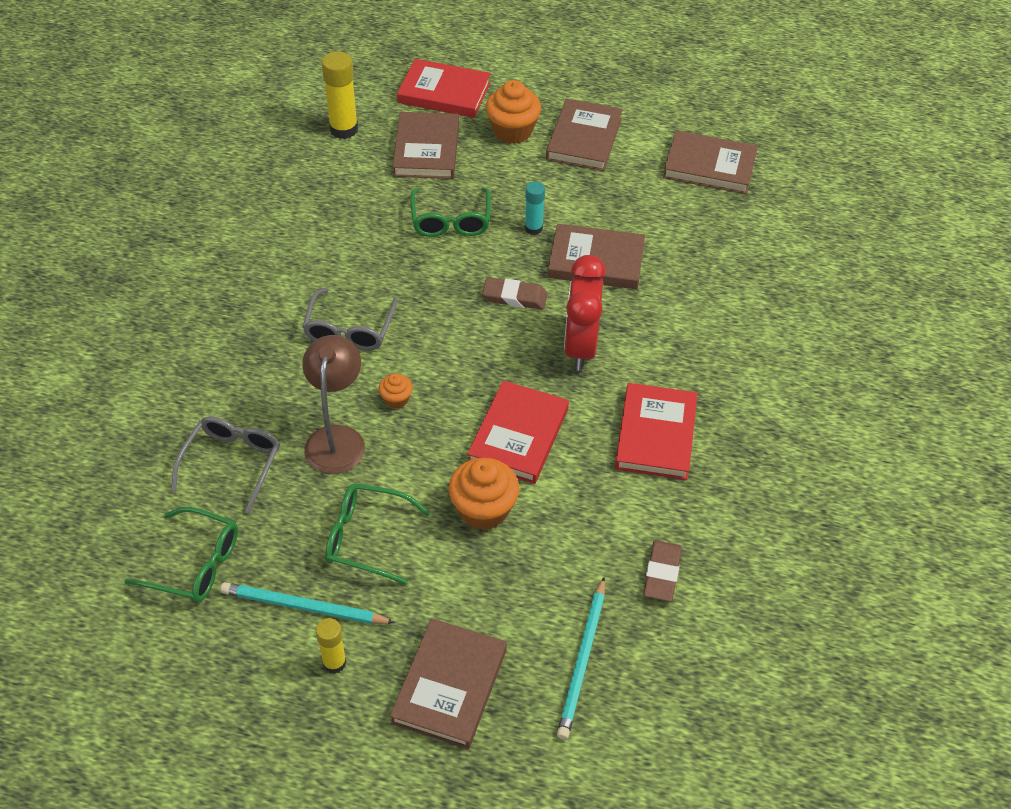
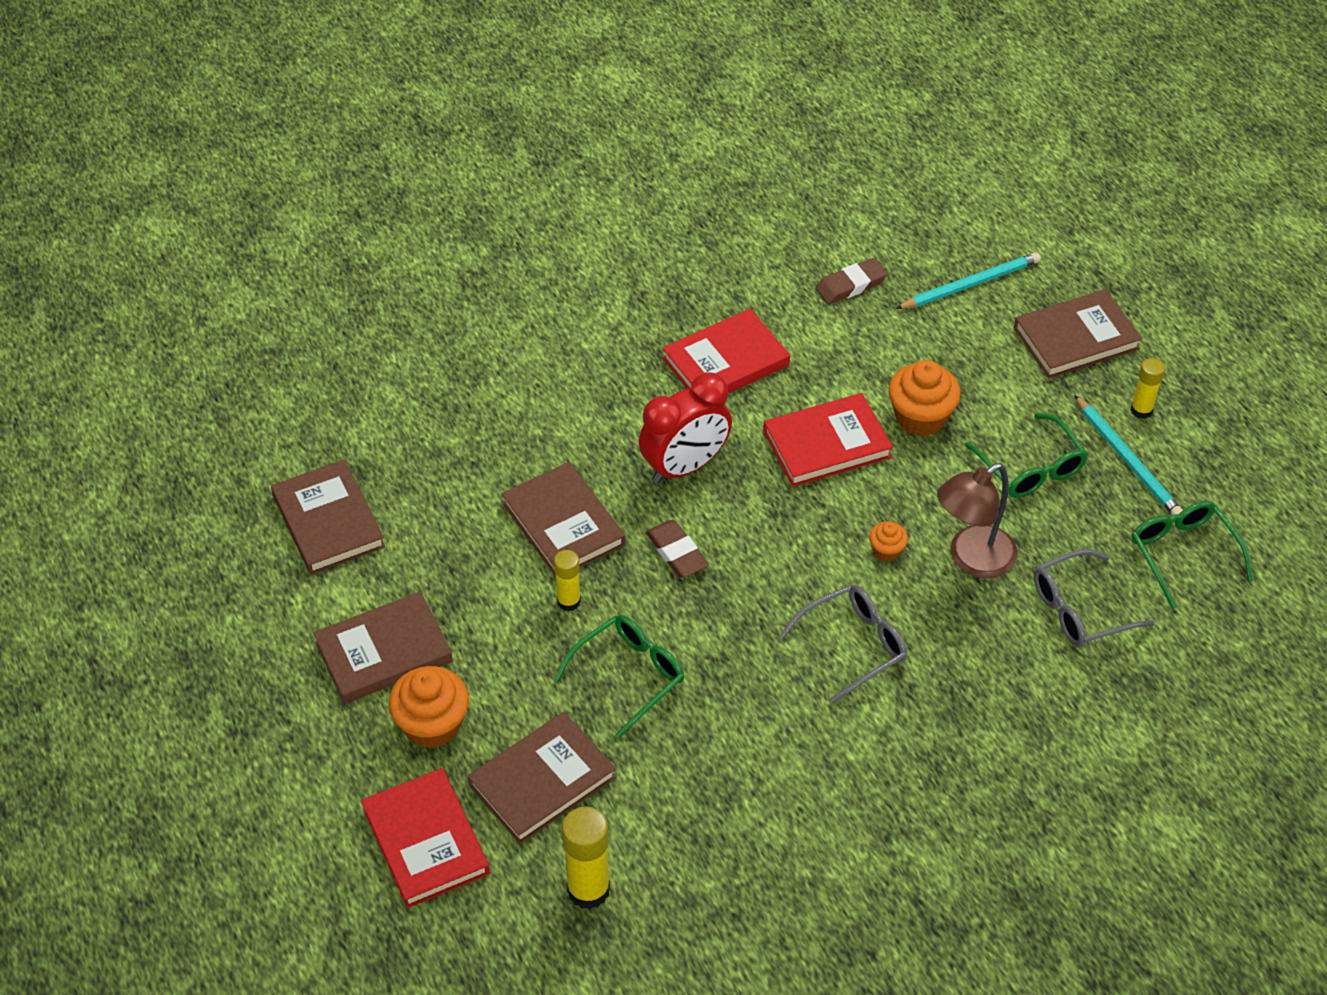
camera: 130 degrees left, 0 degrees up
turquoise glue stick [525,181,545,235] -> yellow glue stick [554,550,581,611]

